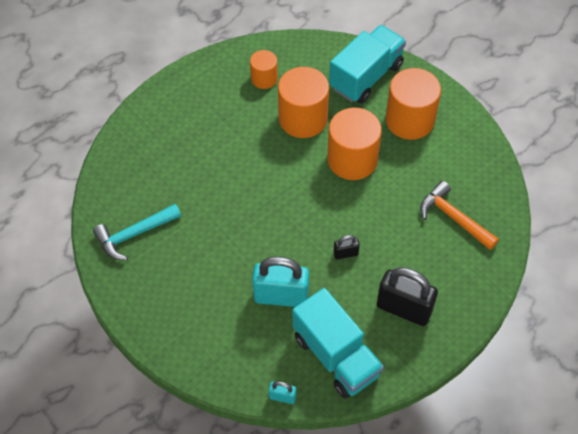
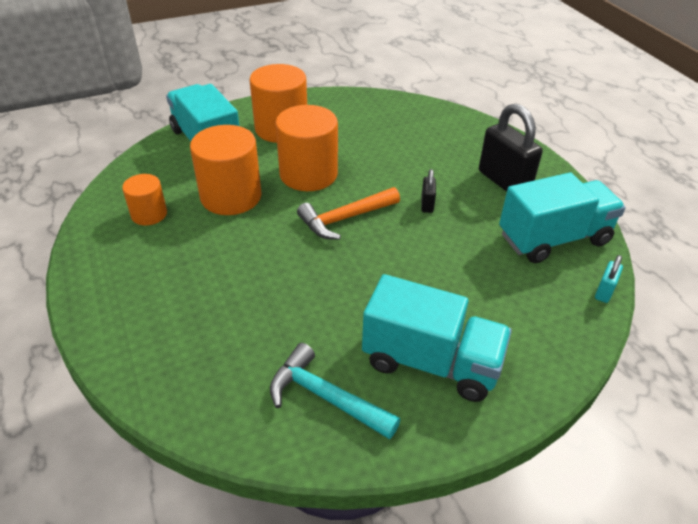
camera: 75 degrees left, 15 degrees down
turquoise hammer [93,204,181,260] -> turquoise hammer turned 135 degrees clockwise [270,343,400,440]
turquoise padlock [252,257,309,307] -> none
black padlock [377,267,438,326] -> black padlock turned 75 degrees counterclockwise [479,104,543,192]
orange hammer [420,181,499,250] -> orange hammer moved to [297,187,400,240]
none -> turquoise truck [362,274,512,402]

